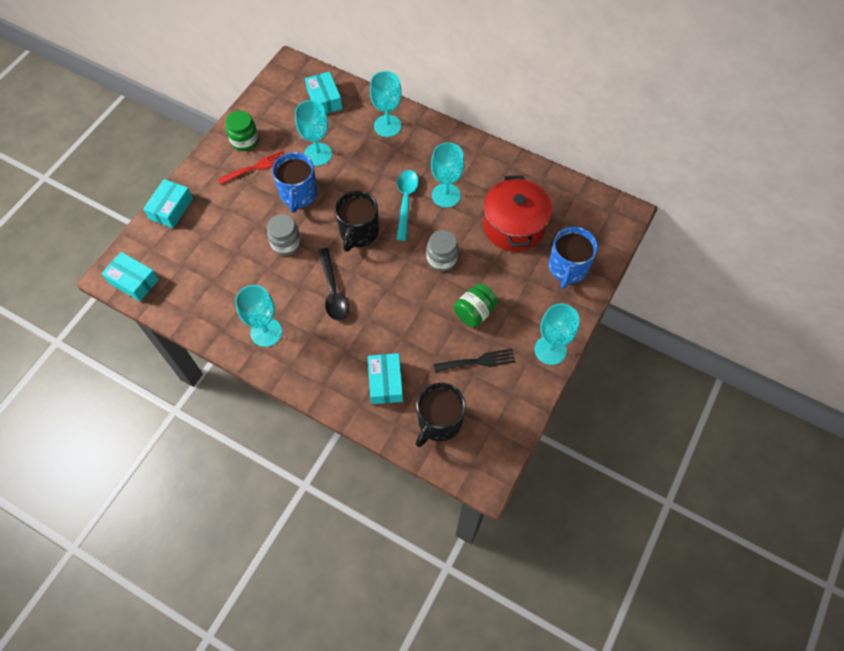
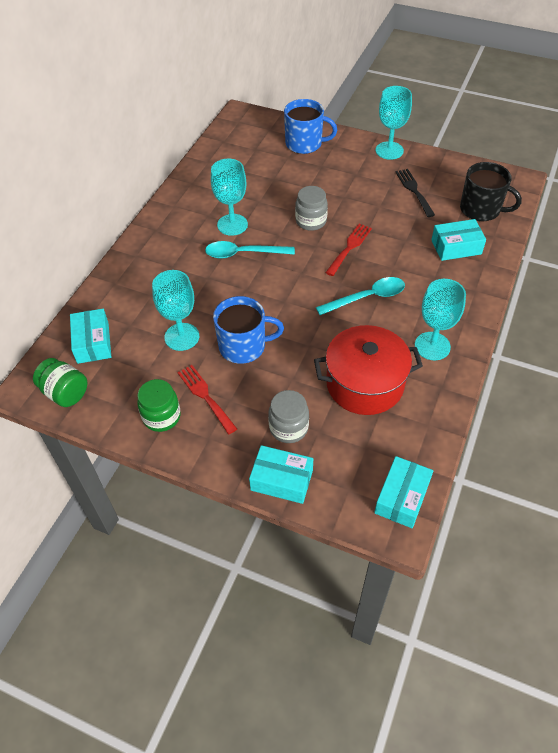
camera: 95 degrees left, 10 degrees down
grey jar [267,214,301,256] -> grey jar moved to [268,390,309,443]
turquoise box [305,71,342,114] -> turquoise box turned 75 degrees counterclockwise [70,309,111,364]
black spoon [318,248,349,320] -> turquoise spoon [316,277,405,315]
black mug [335,191,379,252] -> none
turquoise goblet [370,71,402,137] -> none
green jar [454,283,498,327] -> green jar moved to [33,358,87,407]
red pot [483,176,552,252] -> red pot moved to [314,325,423,415]
none -> red fork [325,224,372,276]

